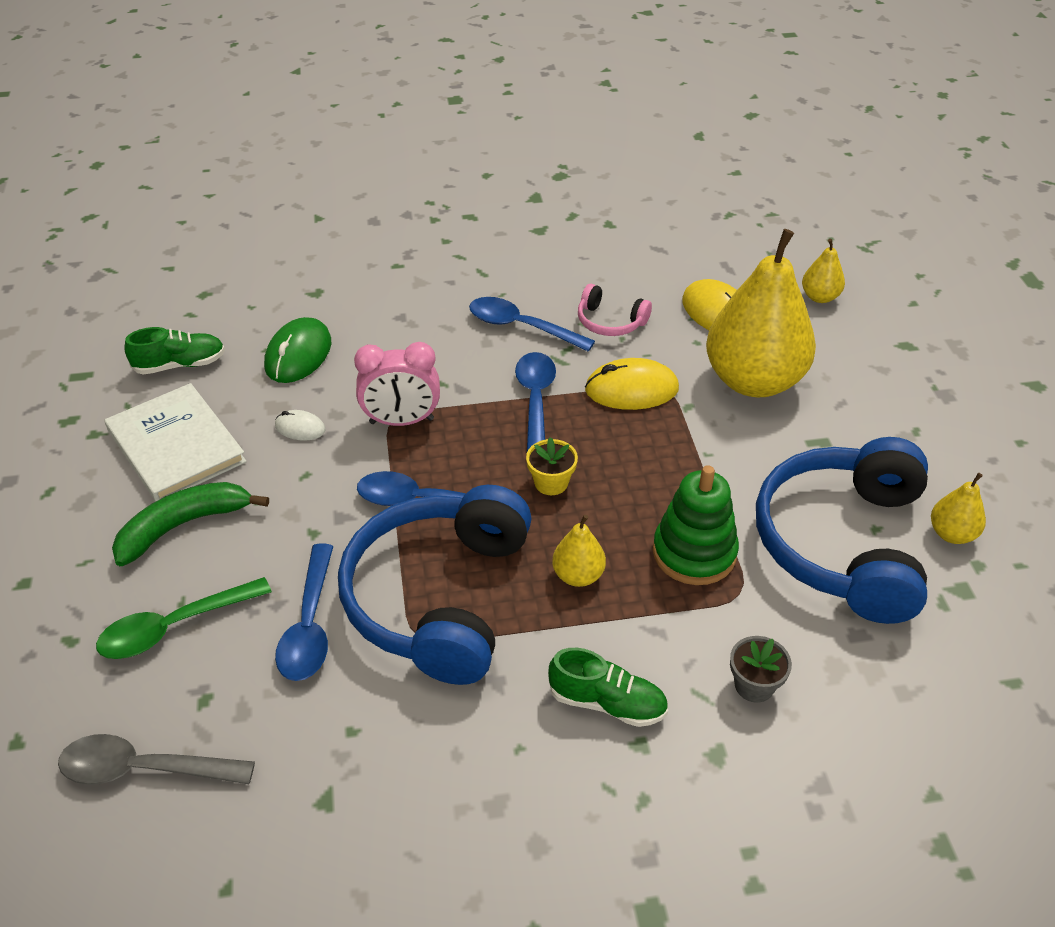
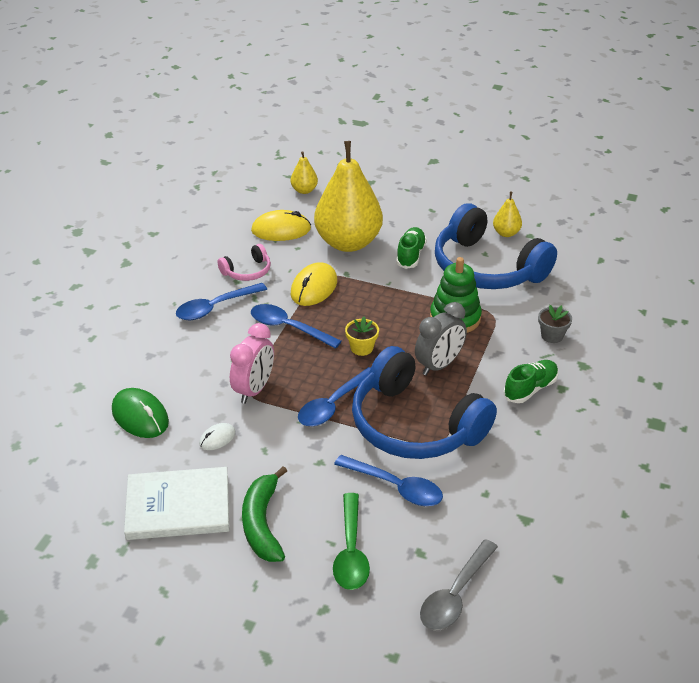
camera: 60 degrees left, 5 degrees down
green shoe [124,327,225,375] -> green shoe moved to [396,227,427,269]
yellow pear [552,515,606,587] -> grey clock [415,302,467,376]

